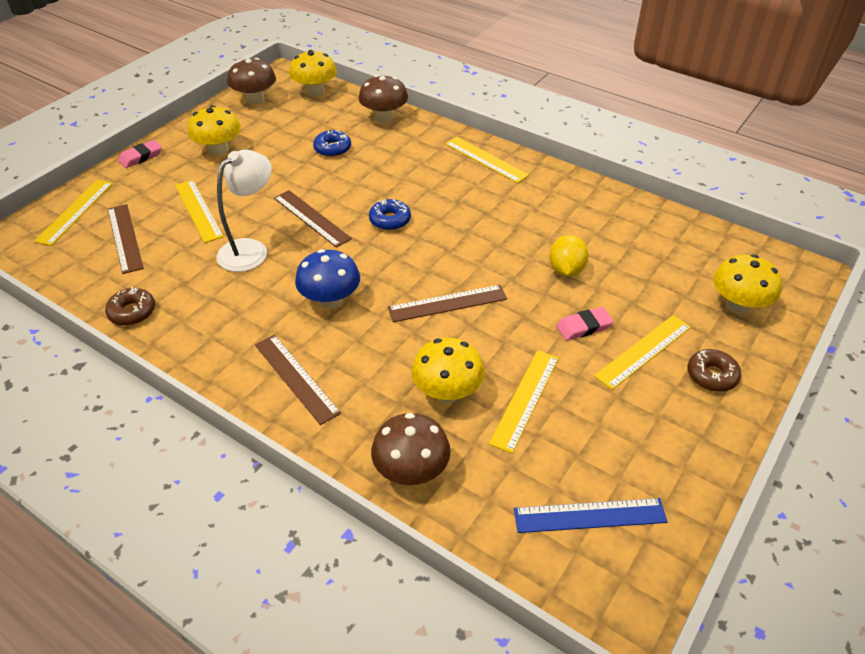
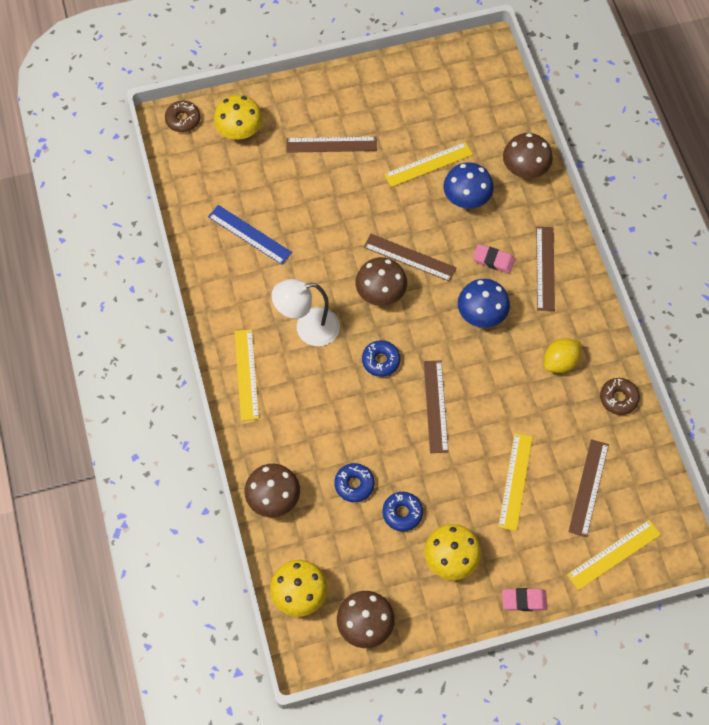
camera: 140 degrees left, 20 degrees up
white lamp [216,150,272,272] -> white lamp moved to [271,279,340,346]
yellow mushroom [412,337,484,403] -> blue mushroom [443,162,494,209]
blue ruler [514,498,668,533] -> blue ruler moved to [208,205,292,265]
yellow lemon [549,235,588,277] -> yellow lemon moved to [544,338,581,373]
pink eraser [556,307,613,341] -> pink eraser moved to [473,244,515,273]
yellow ruler [594,315,691,390] -> brown ruler [286,137,377,153]
brown donut [688,349,741,392] -> brown donut moved to [165,101,200,132]
none -> brown mushroom [355,257,407,306]
none -> blue donut [382,492,423,531]

